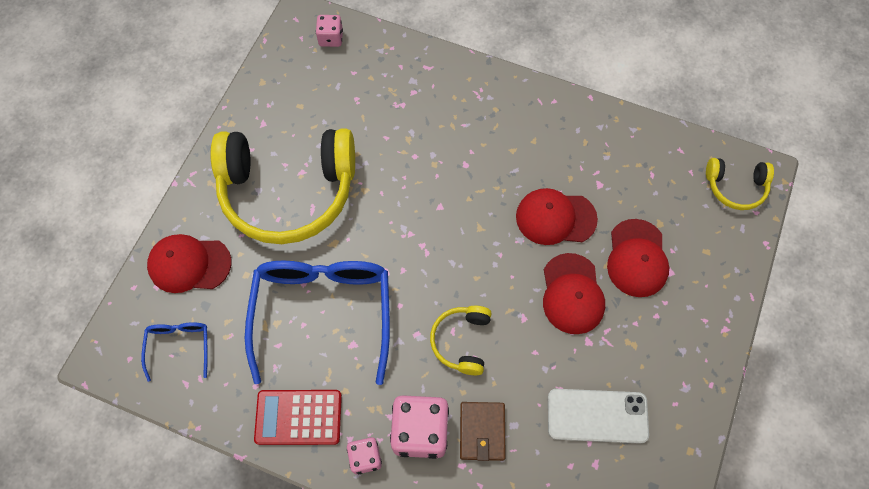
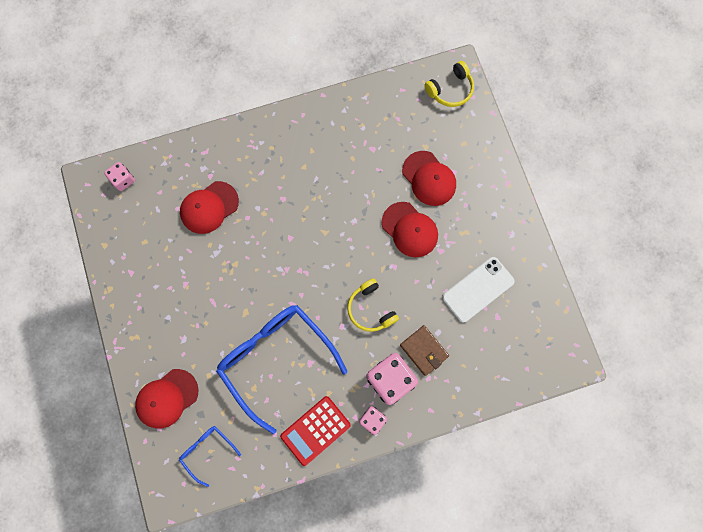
camera: 40 degrees left, 10 degrees up
yellow headphones [210,128,355,244] -> none
red cap [516,188,598,245] -> red cap moved to [180,181,239,234]

